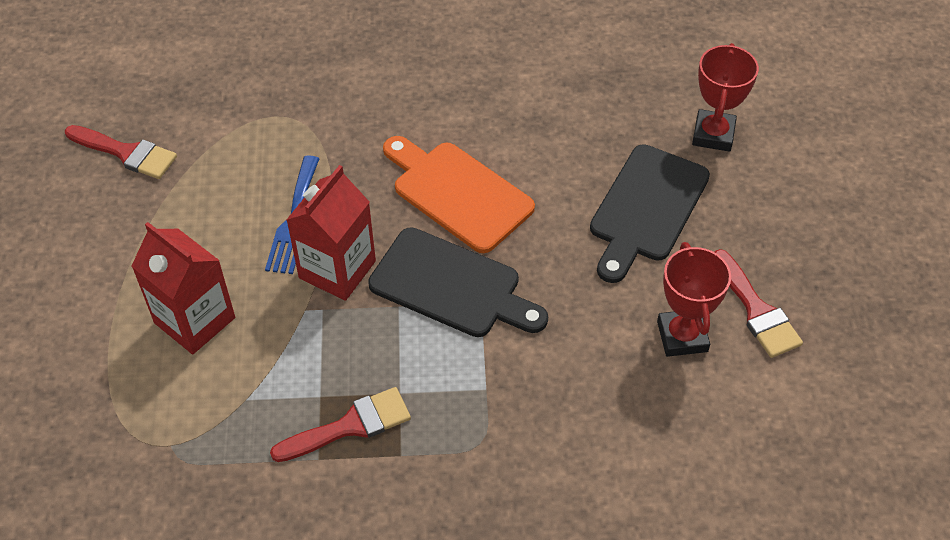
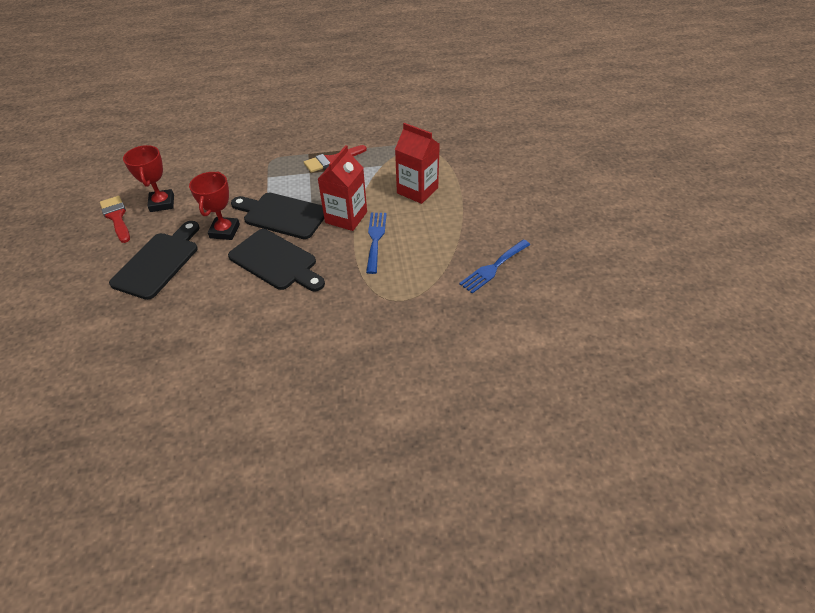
camera: 175 degrees right, 5 degrees down
red brush [65,125,177,179] -> blue fork [459,239,530,294]
orange cutting board [383,136,535,253] -> black cutting board [228,229,325,291]
red trophy [692,43,759,152] -> red trophy moved to [189,171,240,240]

